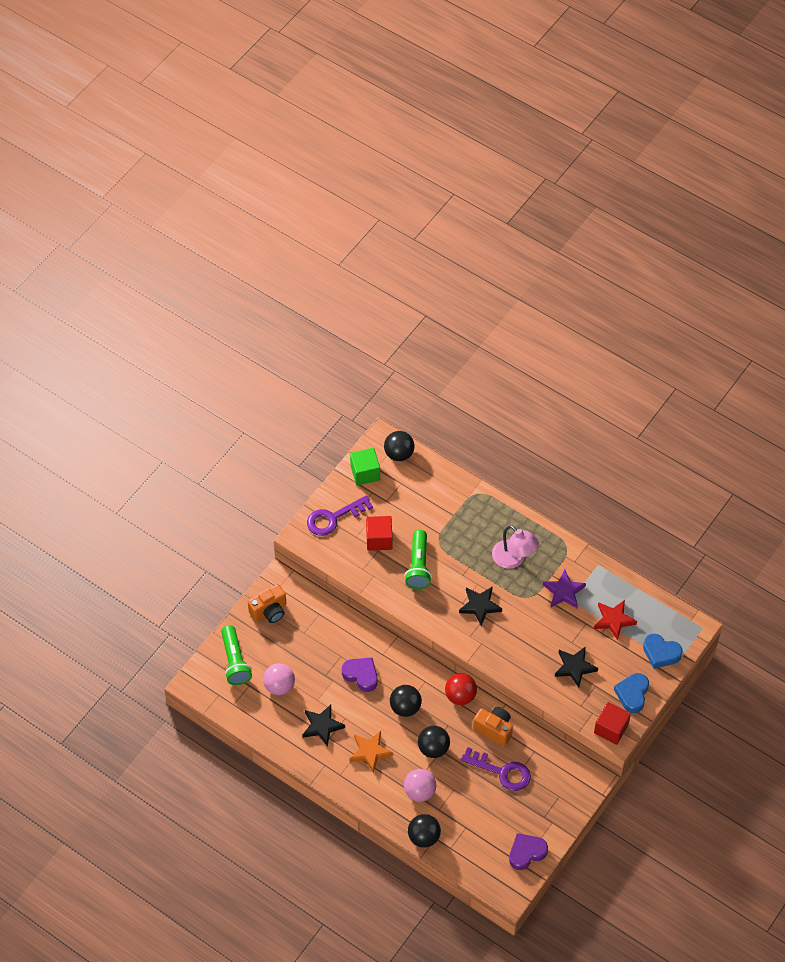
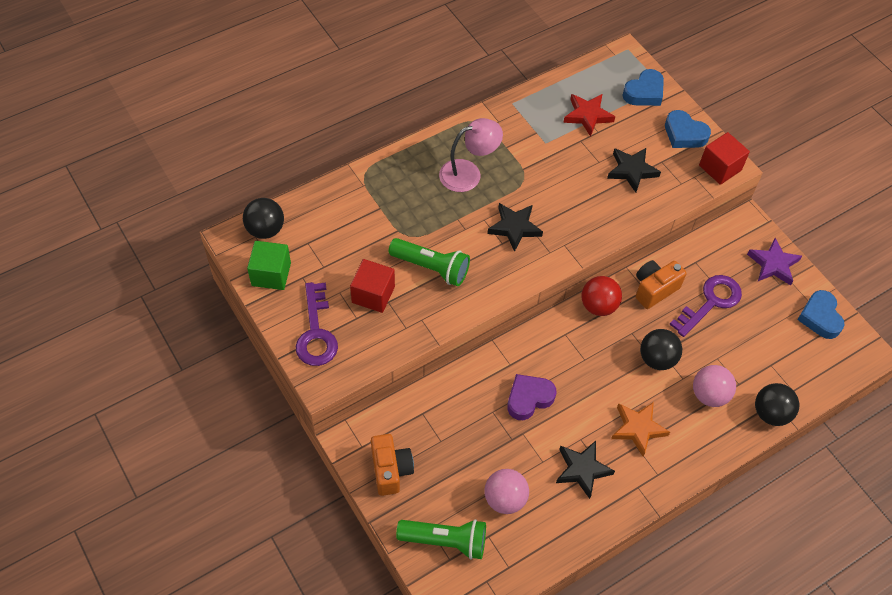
camera: 70 degrees left, 0 degrees up
black ball [390,685,422,717] -> none
purple heart [509,833,548,870] -> blue heart [797,290,845,339]
purple star [543,569,586,608] -> purple star moved to [747,238,802,285]

